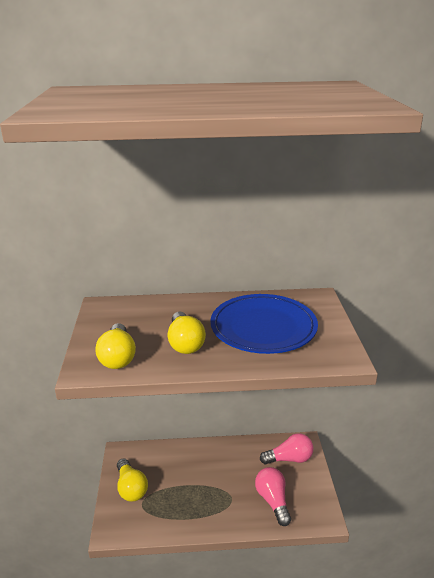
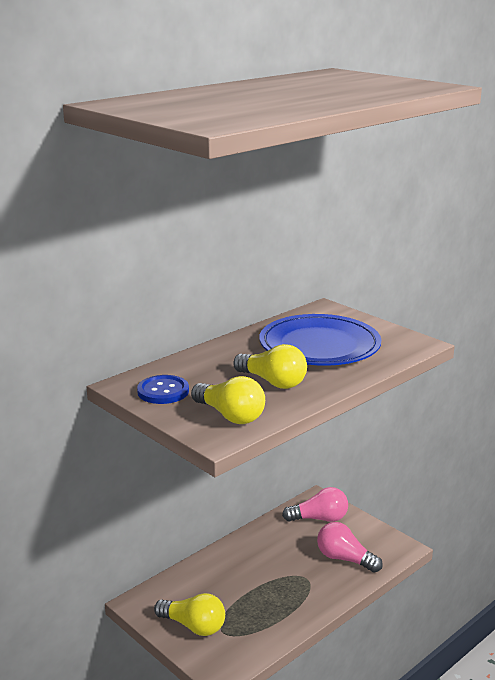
camera: 40 degrees left, 5 degrees down
pink light bulb [260,433,313,465] -> pink light bulb turned 45 degrees clockwise [282,487,348,522]
none -> blue button [137,375,189,404]

